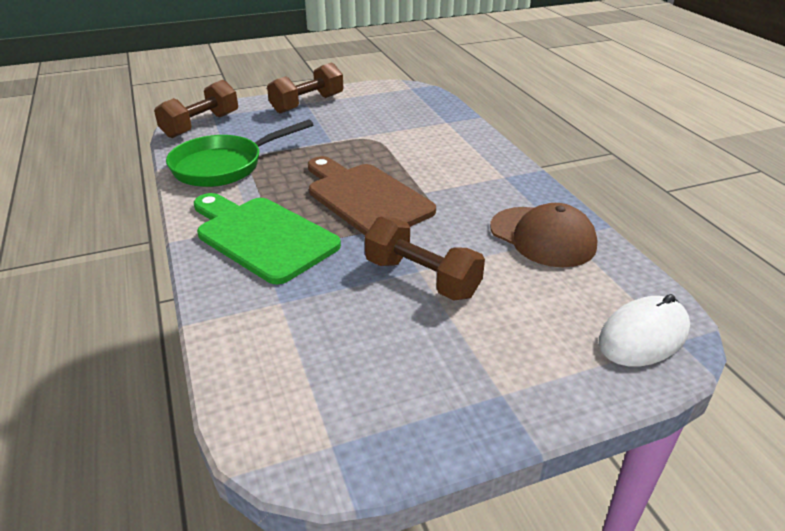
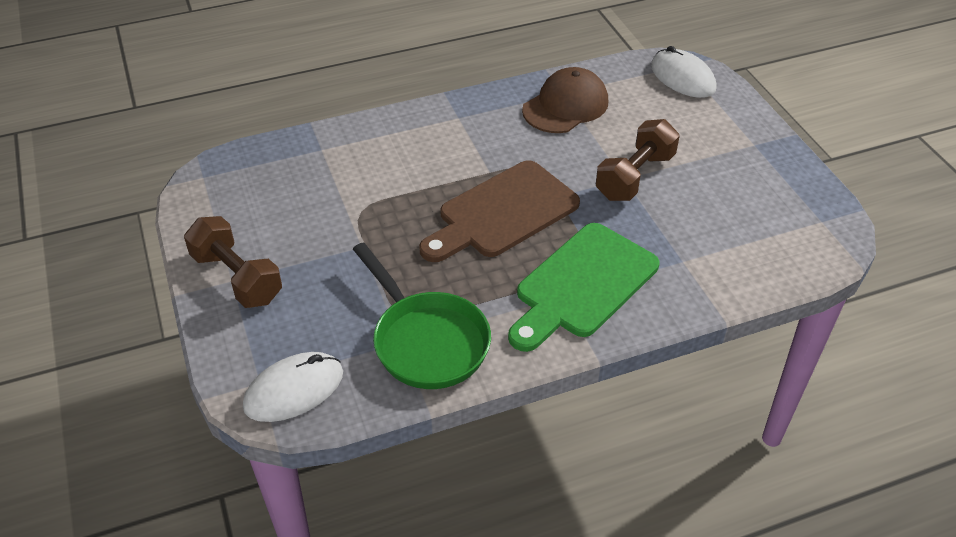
camera: 90 degrees left, 10 degrees up
brown dumbbell [154,80,238,138] -> white mouse [243,352,343,422]

